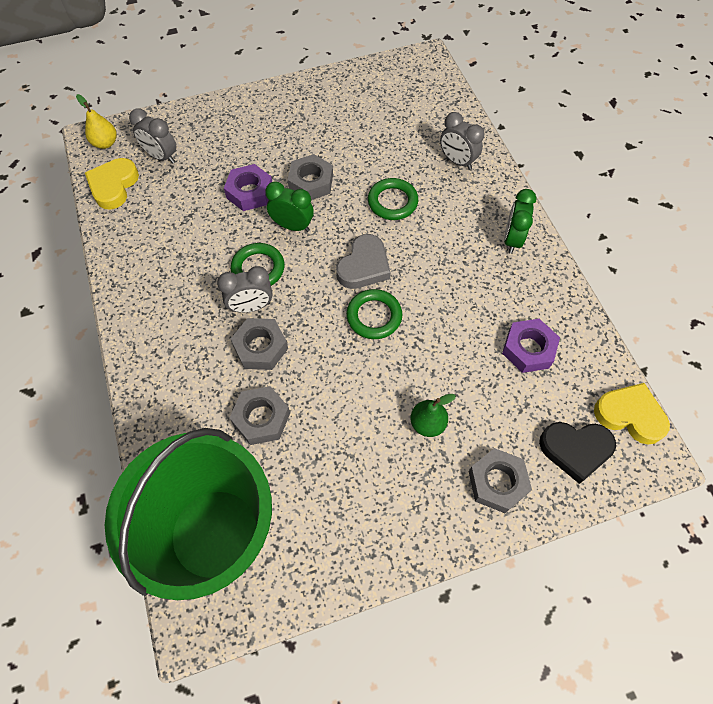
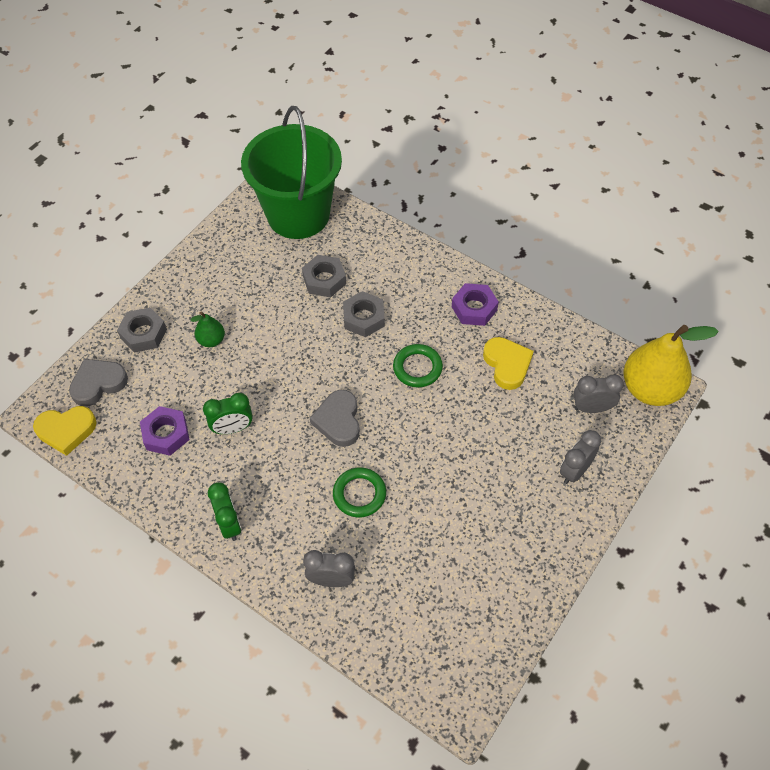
camera: 145 degrees right, 5 degrees down
yellow pear [76,94,117,149] -> yellow pear [623,325,719,406], size x2.10
yellow heart [85,158,139,210] -> yellow heart moved to [483,337,534,390]
grey clock [217,266,272,313] -> grey clock moved to [560,430,601,484]
purple nut [224,164,272,211] -> purple nut moved to [452,283,499,326]
green clock [265,182,314,232] -> green clock moved to [203,393,253,434]
grey nut [288,154,333,200] -> none
green ring [346,289,403,339] -> none
black heart [539,422,616,484] -> grey heart [69,359,128,407]

